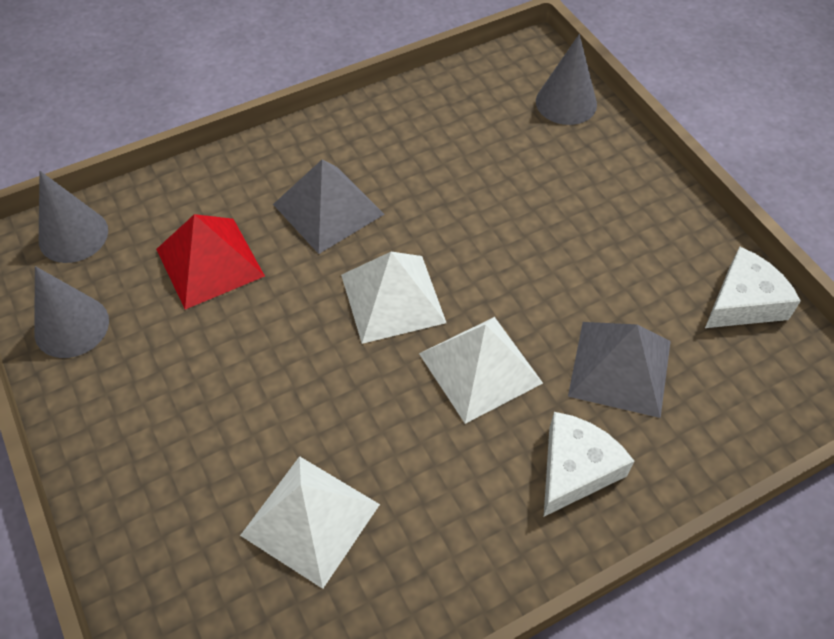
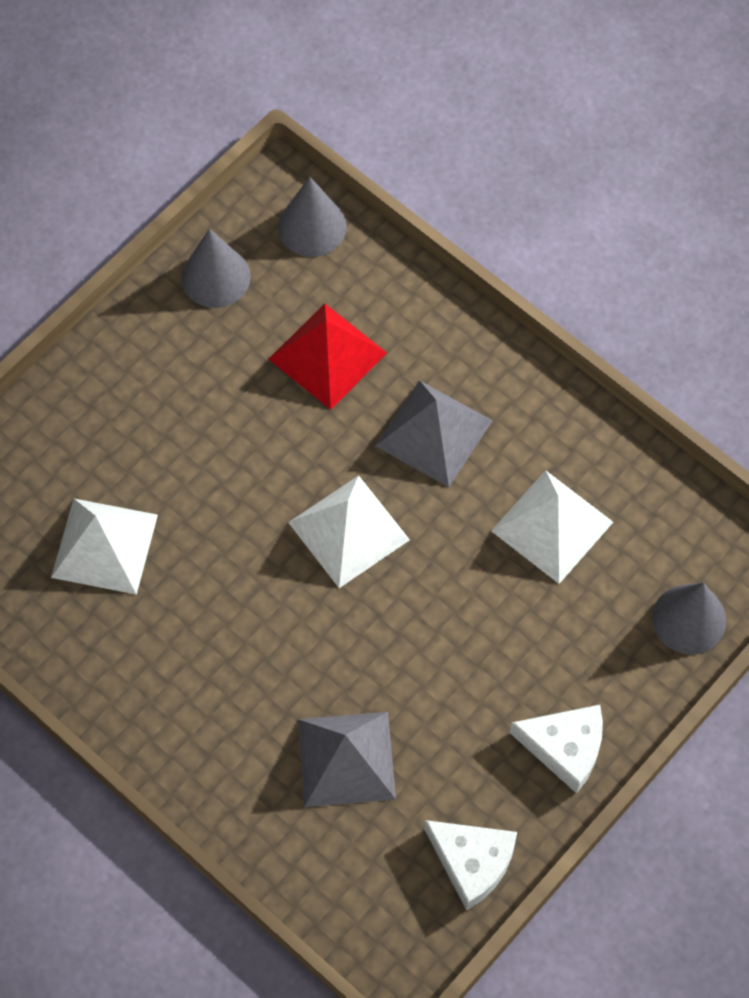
camera: 70 degrees right, 10 degrees up
white pyramid [419,317,543,424] -> white pyramid moved to [491,470,613,584]
white cheese [544,412,634,516] -> white cheese moved to [510,705,603,794]

